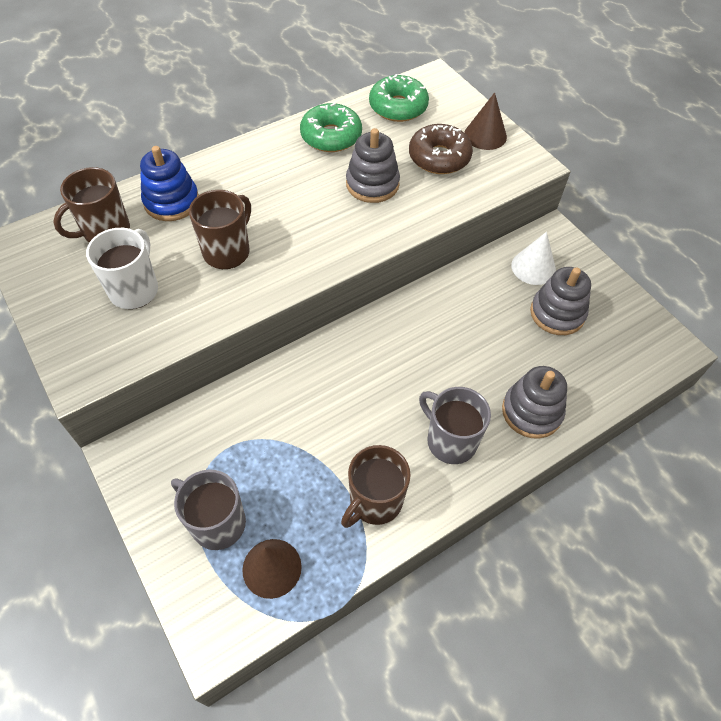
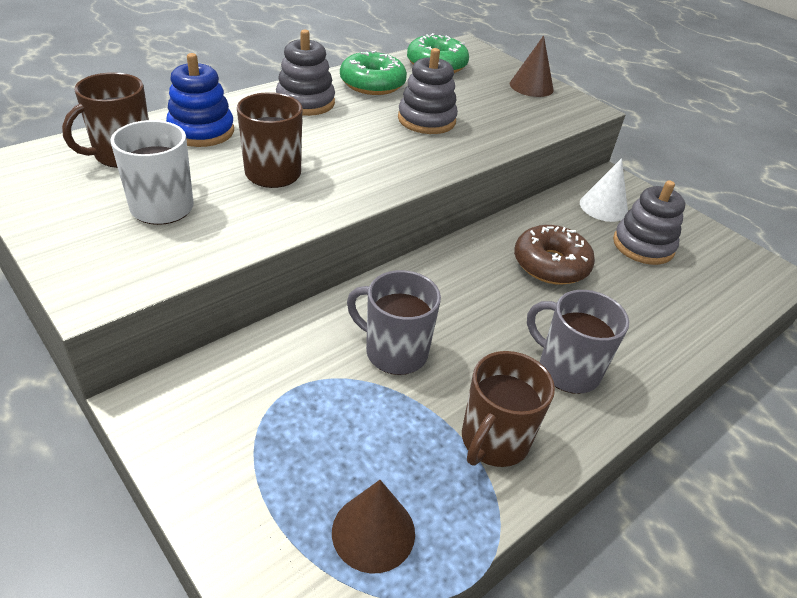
camera: 10 degrees left, 15 degrees down
grey mug [171,470,246,550] -> grey mug moved to [347,270,441,375]
brown donut [409,124,473,174] -> brown donut moved to [514,225,595,285]
grey stacking toy [502,366,567,439] -> grey stacking toy moved to [276,30,335,116]

